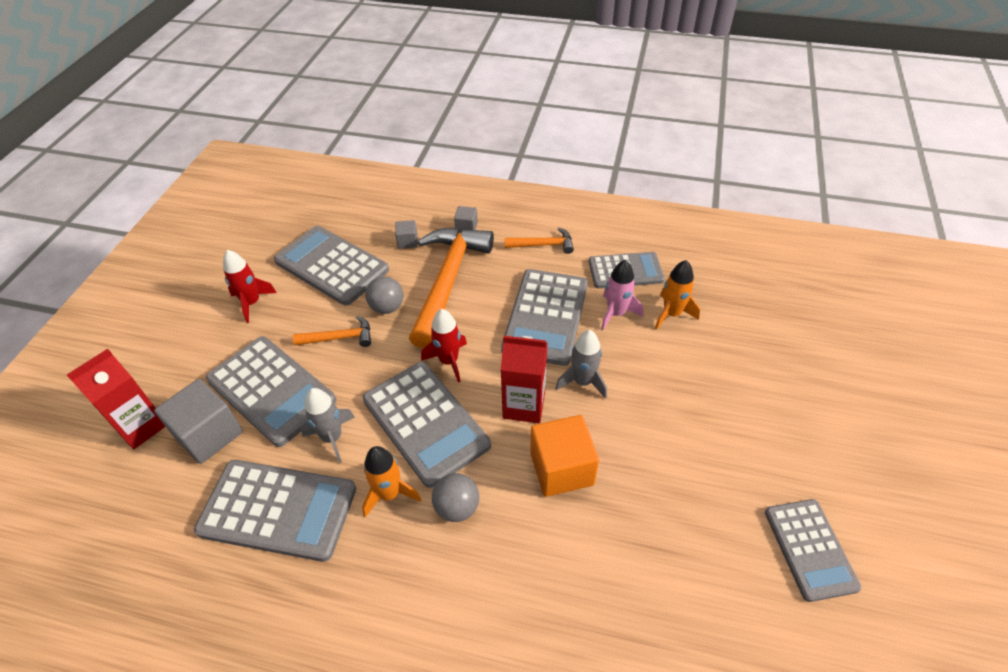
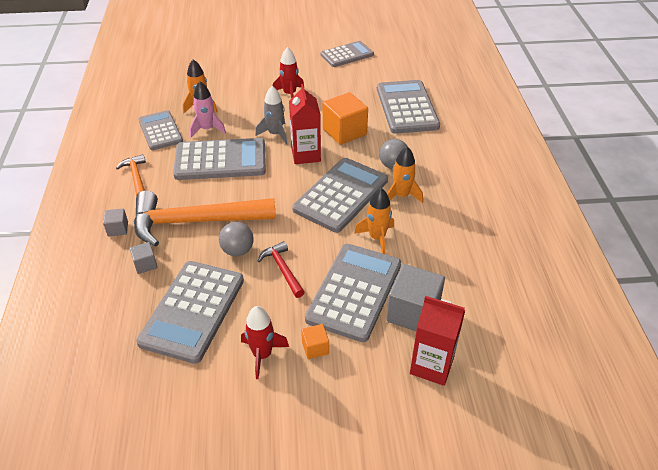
camera: 110 degrees left, 5 degrees down
grey calculator [194,460,356,562] -> grey calculator moved to [377,80,440,134]
orange hammer [293,316,371,347] -> red hammer [258,241,305,298]
grey rocket [301,388,355,463] -> orange rocket [354,188,394,254]
red rocket [421,309,467,383] -> red rocket moved to [273,47,304,98]
none -> orange cube [301,324,329,359]

